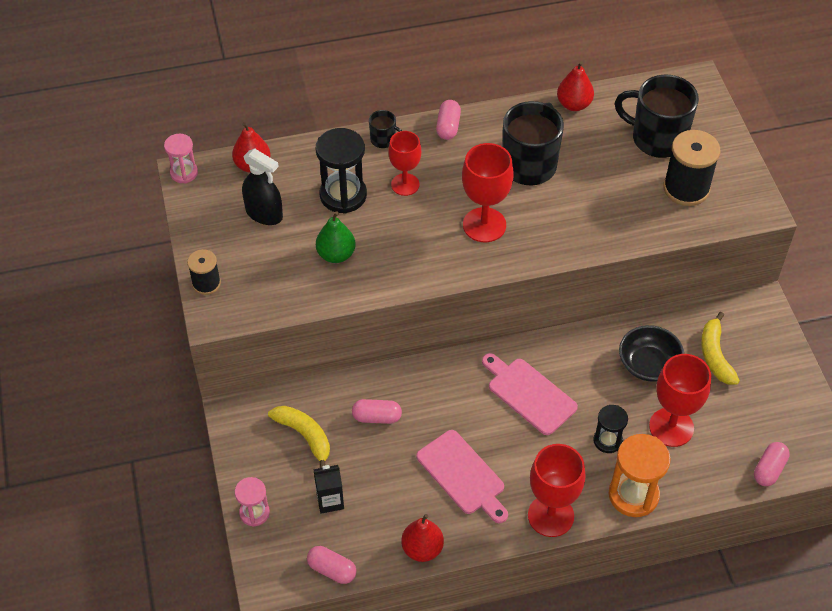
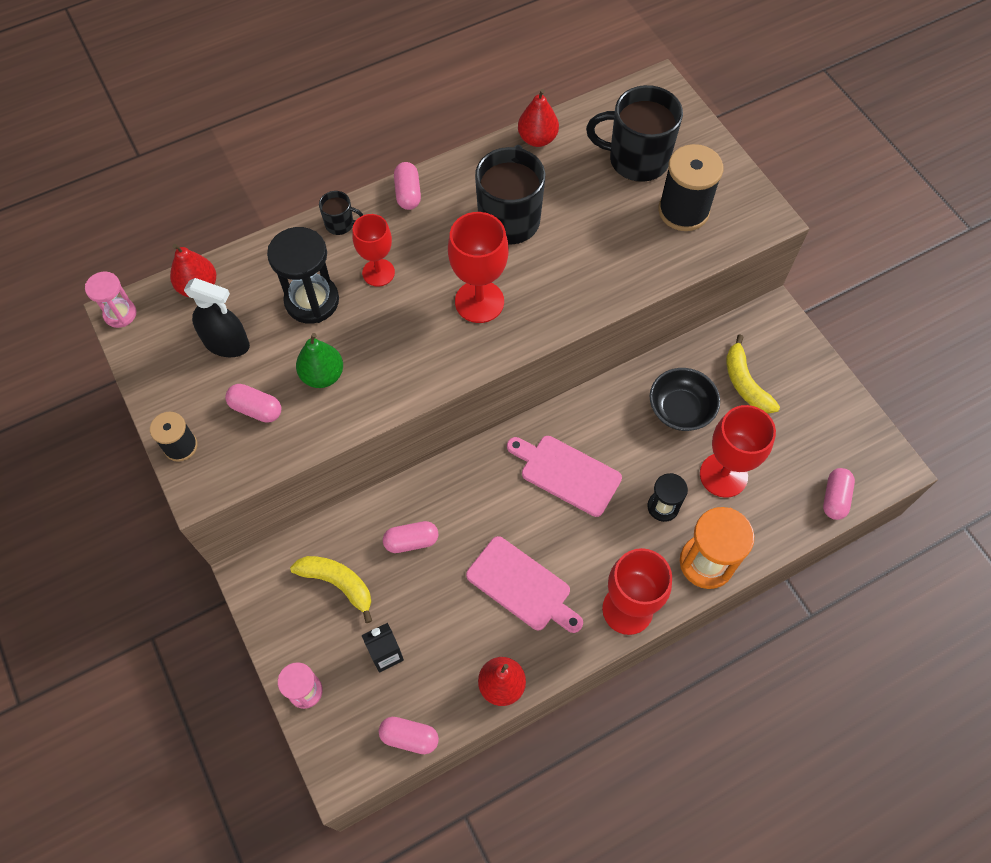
camera: 15 degrees left, 10 degrees up
none -> pink capsule [225,384,281,423]

